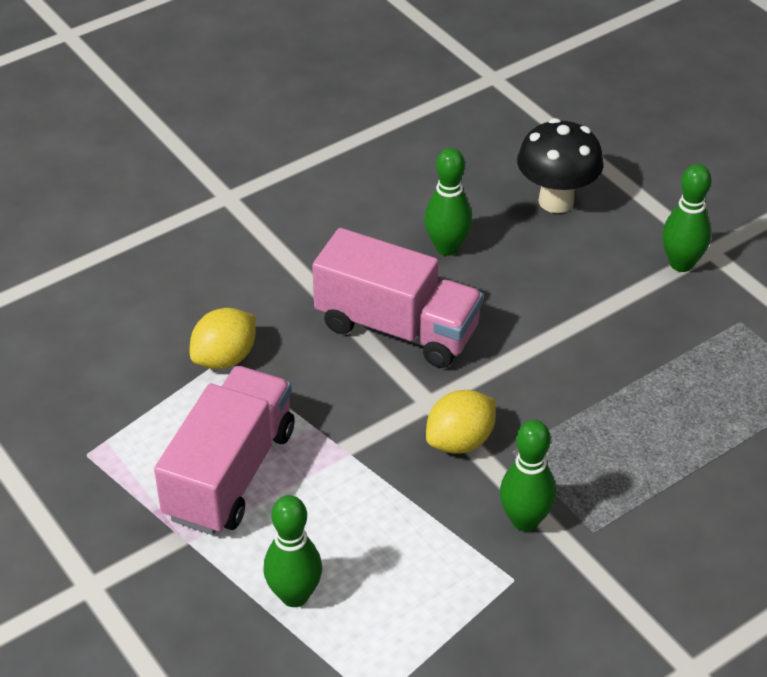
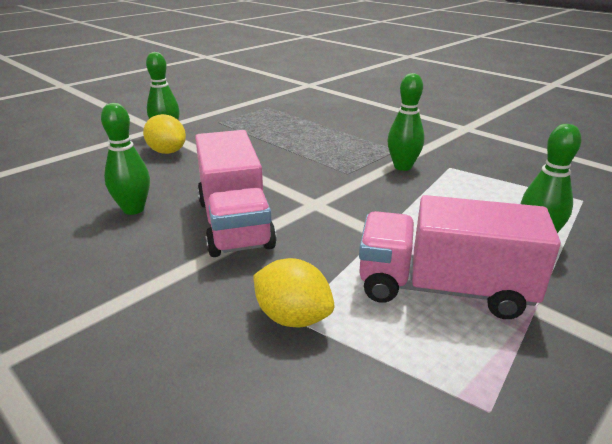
camera: 100 degrees left, 15 degrees down
pink truck [312,228,483,368] -> pink truck turned 150 degrees clockwise [195,130,277,257]
yellow lemon [426,390,496,454] -> yellow lemon moved to [143,114,186,154]
black mushroom [517,118,603,213] -> none

